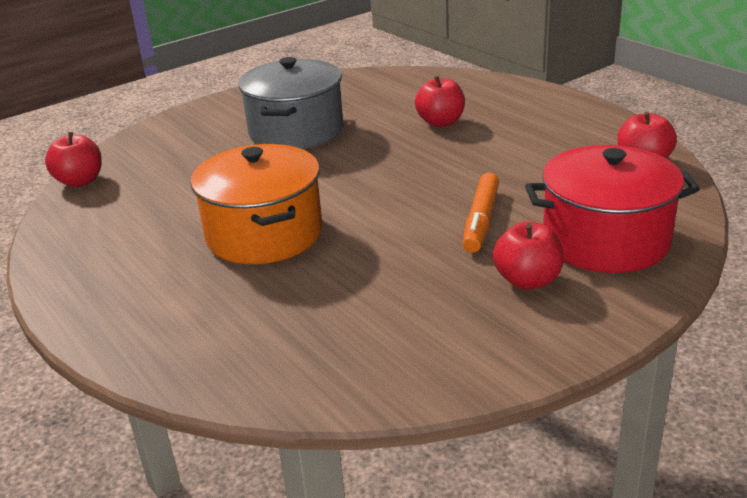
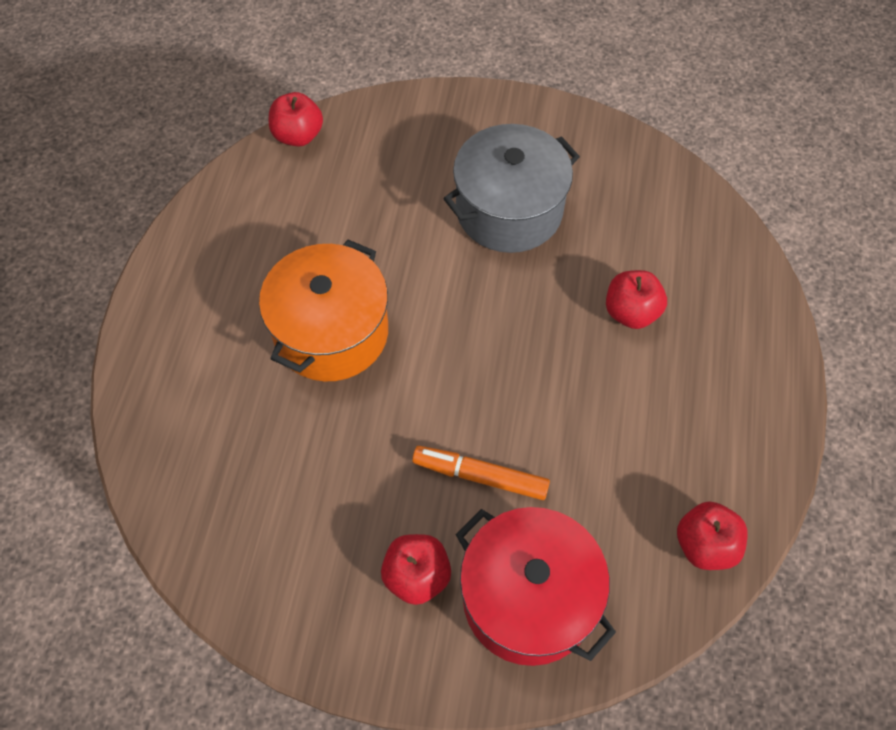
camera: 45 degrees right, 30 degrees up
orange marker [463,173,499,253] -> orange marker turned 45 degrees clockwise [412,446,550,500]

